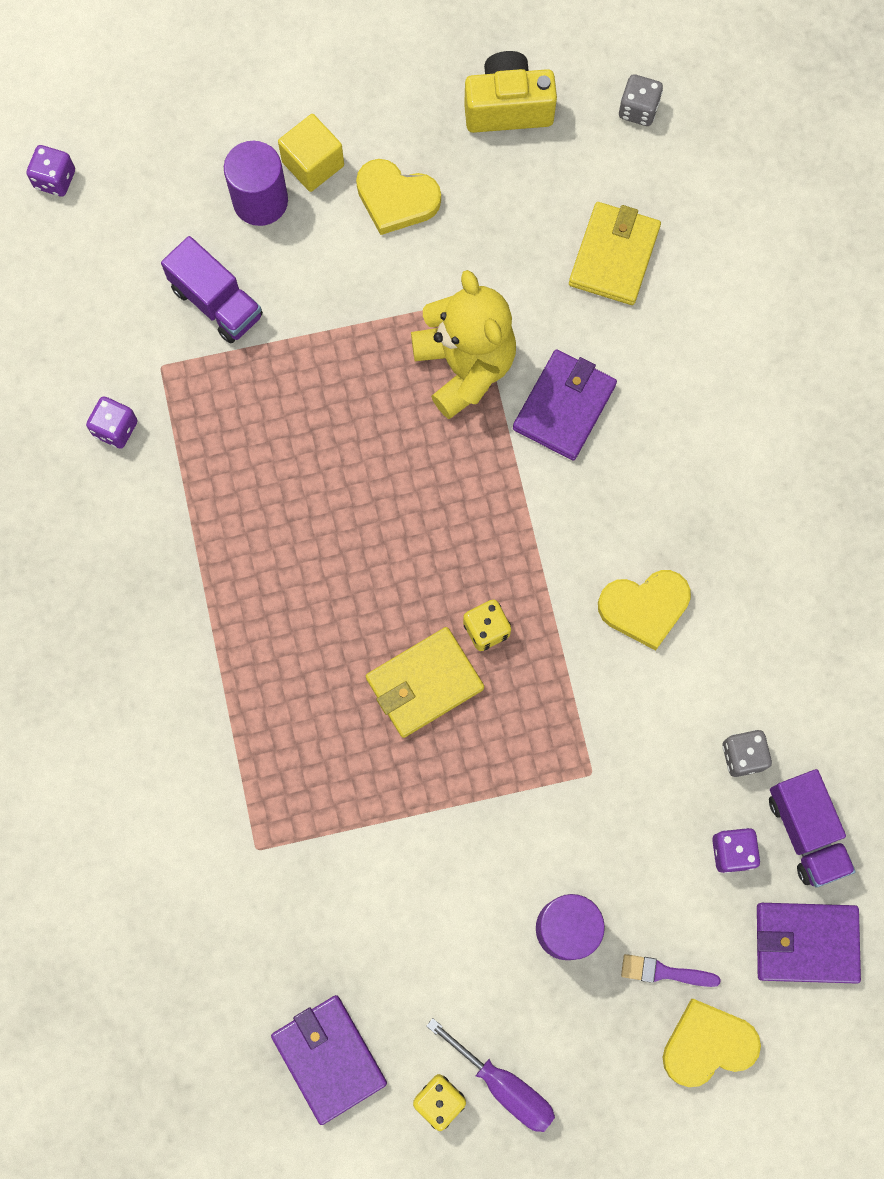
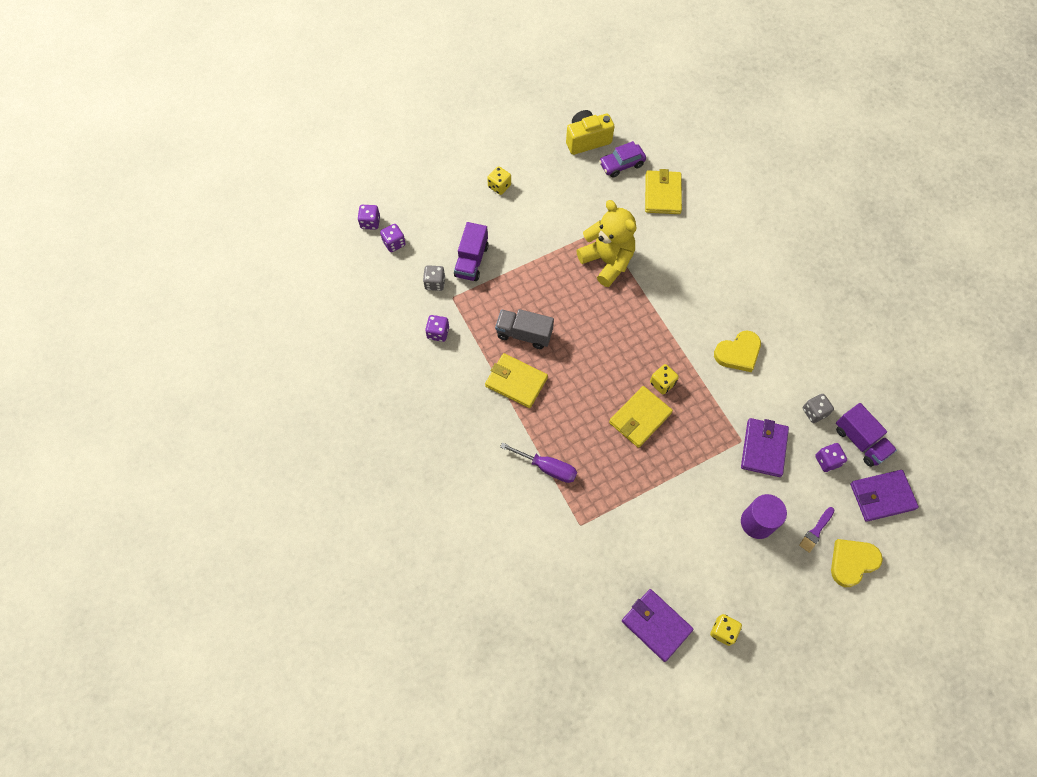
camera: 15 degrees left, 10 degrees down
purple truck [161,236,263,343] -> purple truck turned 75 degrees clockwise [454,222,489,281]
purple cylinder [224,141,288,226] -> none
yellow cube [278,114,344,192] -> yellow dice [487,166,511,195]
yellow heart [356,159,441,235] -> none
purple screwdriver [426,1018,555,1132] -> purple screwdriver moved to [500,442,577,483]
purple wallet [513,350,617,460] -> purple wallet moved to [741,418,789,477]
grey dice [619,74,663,126] -> grey dice moved to [423,265,445,291]
purple brush [621,954,721,987] -> purple brush turned 45 degrees counterclockwise [799,507,835,553]
none -> purple dice [380,224,406,252]
none -> yellow wallet [485,353,548,408]
none -> grey truck [495,309,554,349]
none -> purple car [599,141,646,178]

